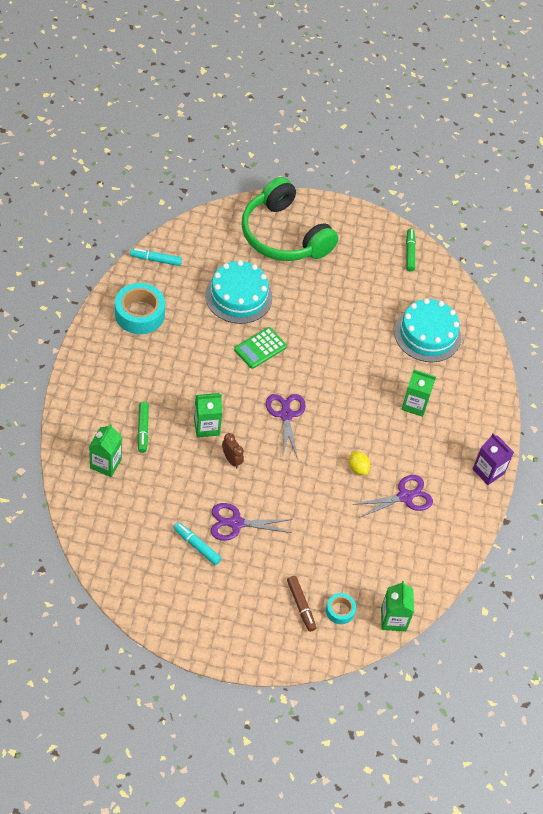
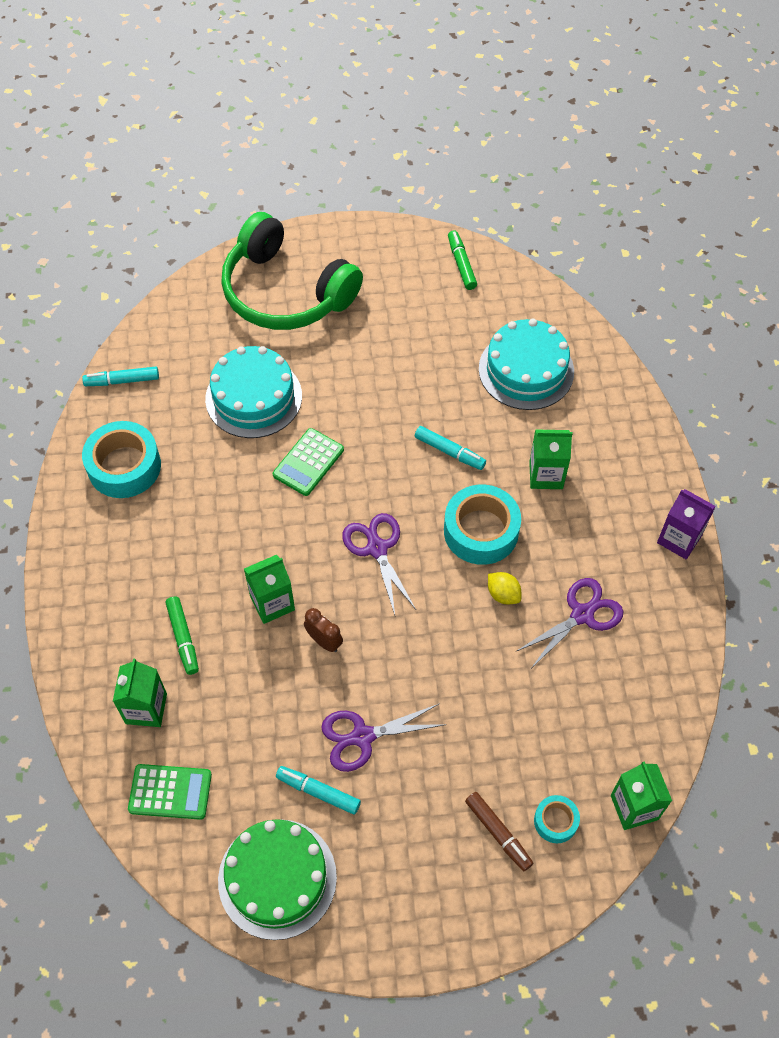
camera: 10 degrees left, 5 degrees up
none -> green calculator [128,764,212,820]
none -> green cake [218,819,337,940]
none -> turquoise marker [415,426,486,470]
none -> turquoise tape [444,485,521,565]

